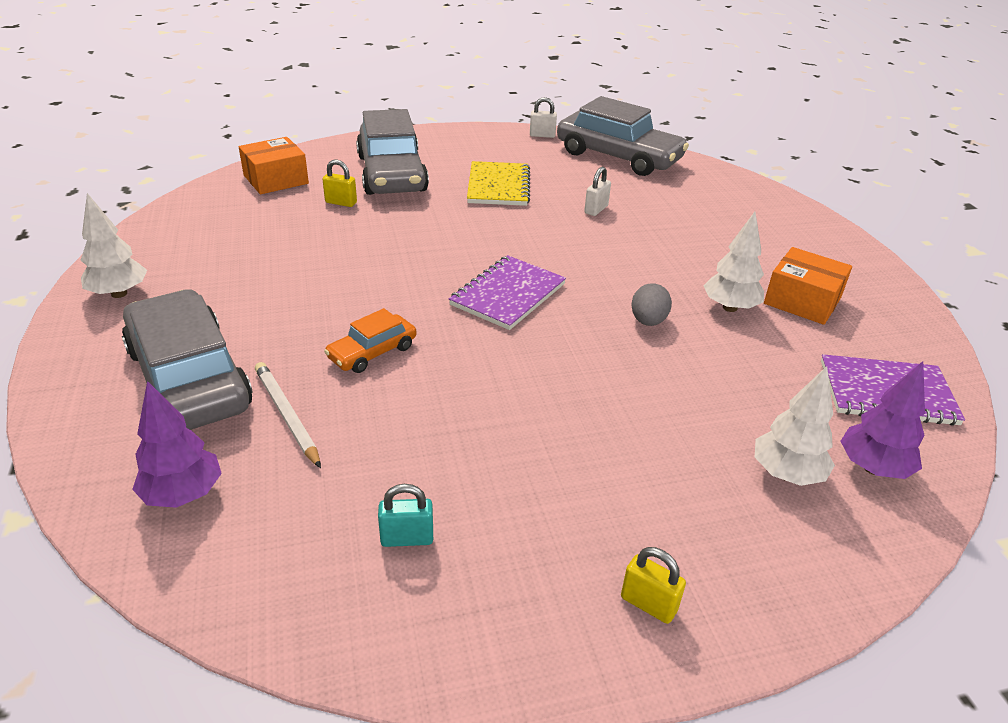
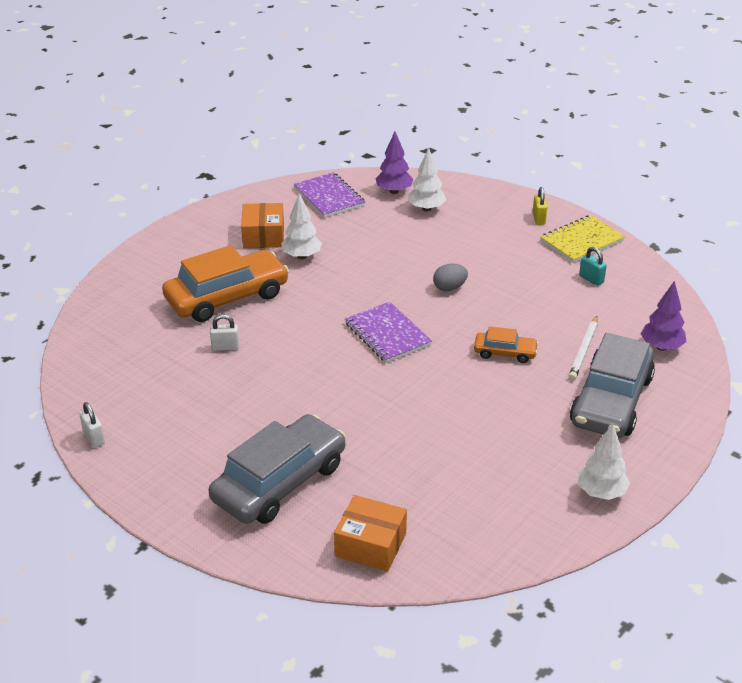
camera: 125 degrees left, 0 degrees up
yellow padlock [322,160,357,207] -> none
purple notebook [449,255,566,330] -> purple notebook turned 60 degrees clockwise [345,302,432,363]
yellow notebook [467,161,530,206] -> yellow notebook moved to [540,215,625,263]
grey car [557,96,689,176] -> none
grey egg [631,283,672,326] -> grey egg moved to [433,263,468,291]
none -> orange car [162,245,289,322]

